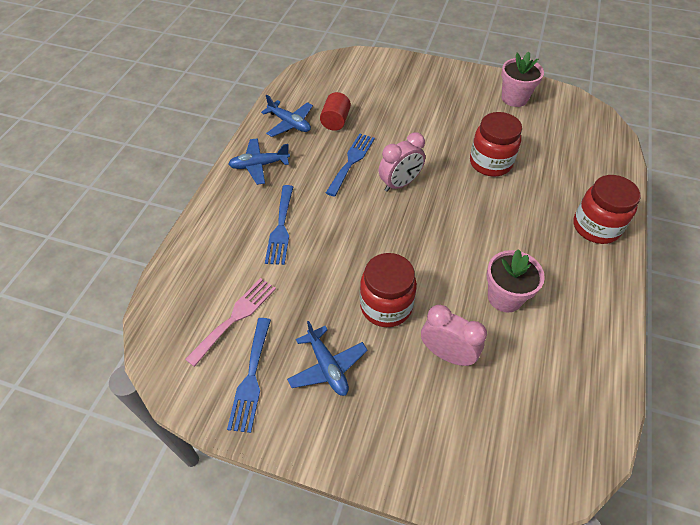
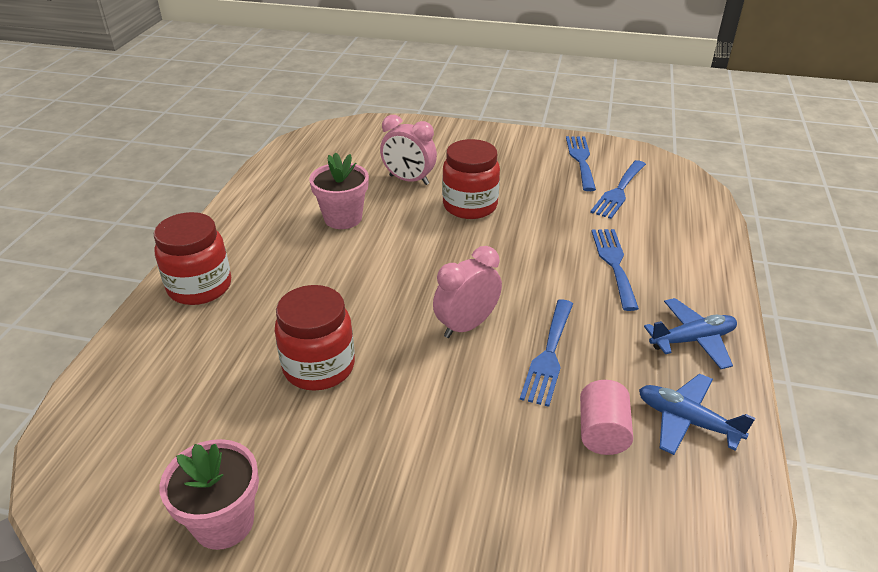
camera: 175 degrees right, 15 degrees down
pink fork [185,278,276,367] -> blue fork [590,160,646,219]
blue plane [287,321,368,396] -> none
red cylinder [320,92,351,131] -> pink cylinder [580,380,633,455]

